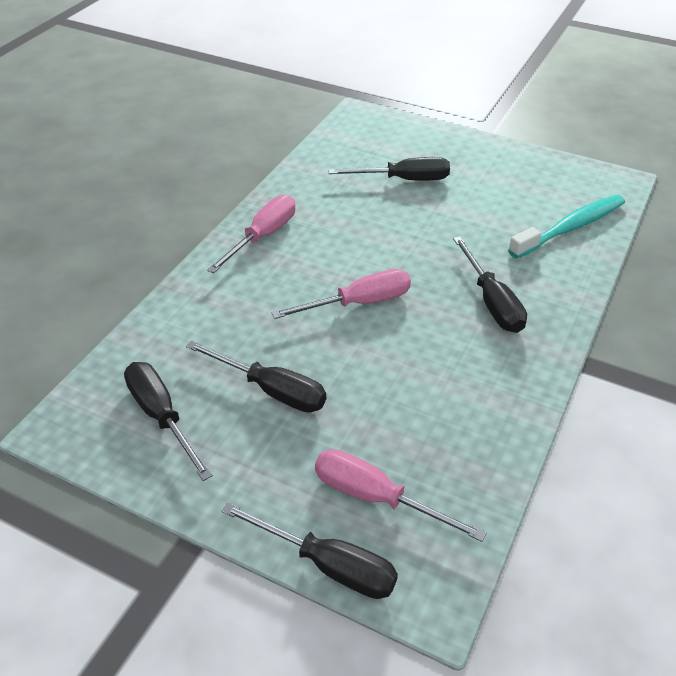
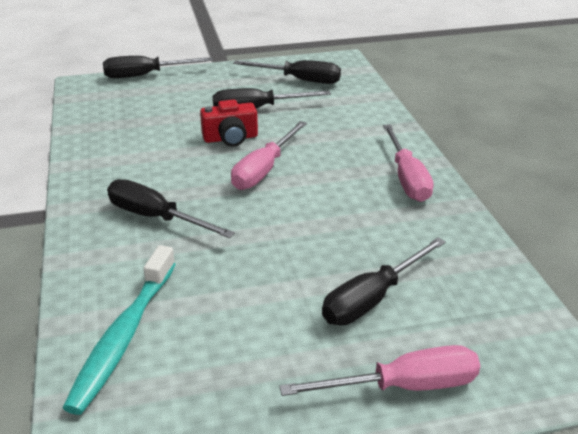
camera: 140 degrees right, 10 degrees down
pink screwdriver [315,449,487,542] -> pink screwdriver moved to [279,345,480,396]
none -> red camera [200,100,258,147]

